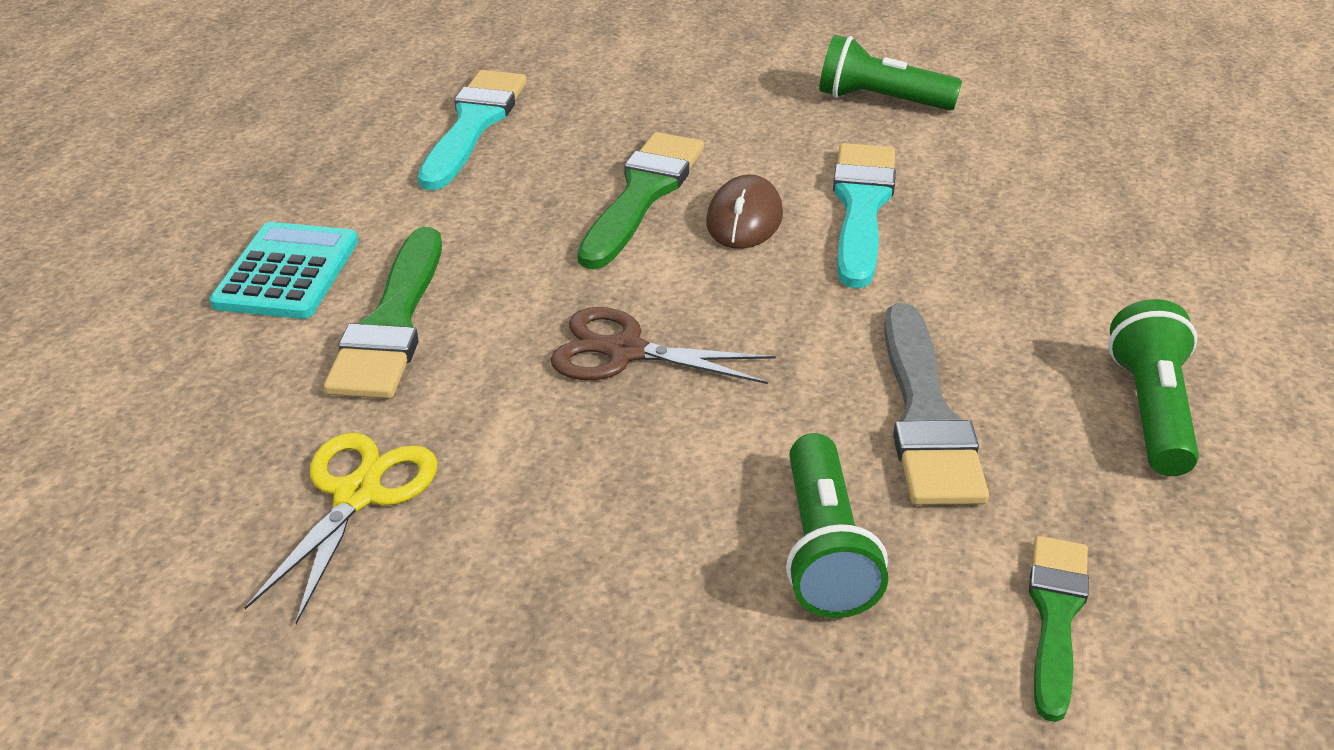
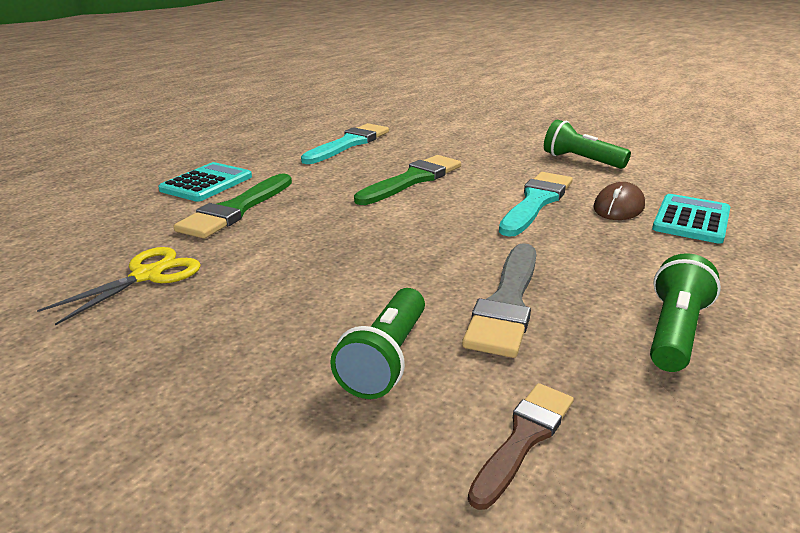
camera: 20 degrees right, 10 degrees down
brown scissors [550,307,776,384] -> none
brown mouse [706,175,783,249] -> brown mouse moved to [593,182,645,220]
green brush [1029,536,1089,722] -> brown brush [468,383,574,510]
none -> turquoise calculator [652,194,730,244]

